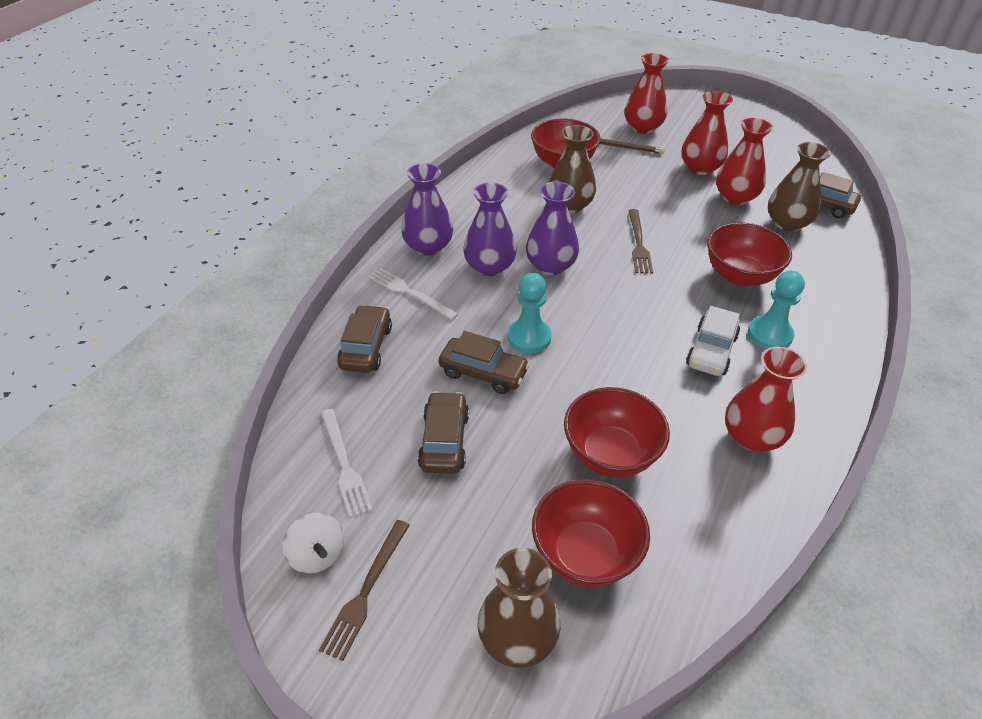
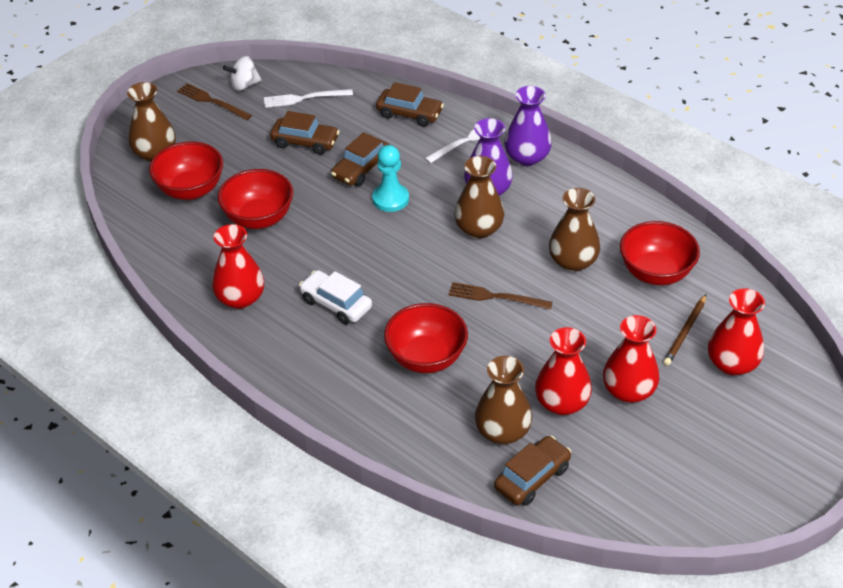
camera: 105 degrees right, 0 degrees up
purple vase [526,182,579,275] -> brown vase [454,156,504,239]
turquoise pawn [748,271,805,349] -> none

